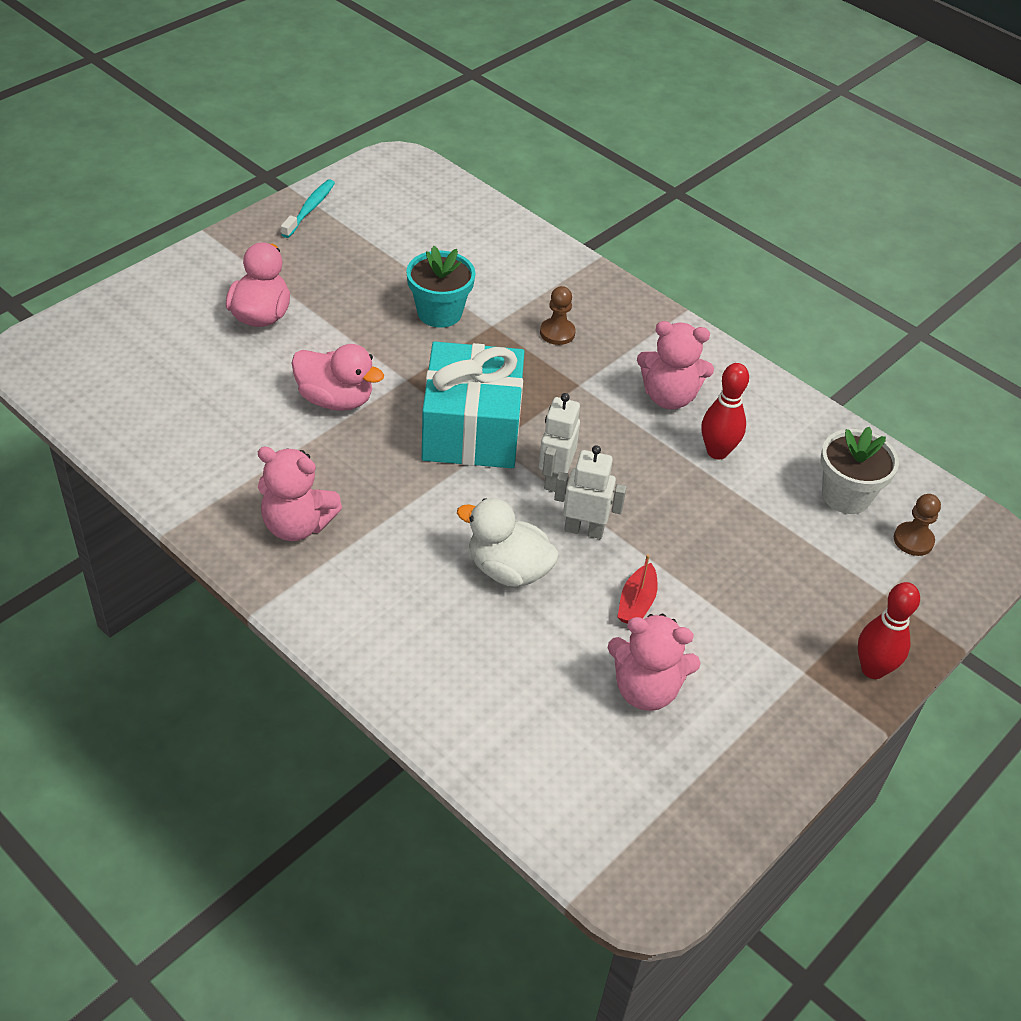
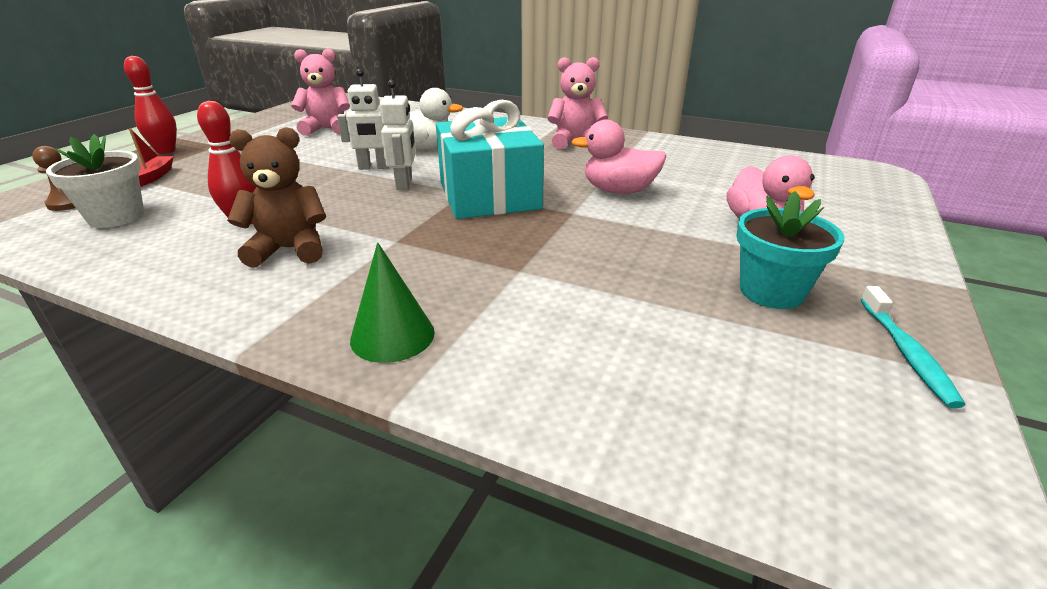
camera: 165 degrees right, 15 degrees down
turquoise flower pot [406,246,476,328] -> turquoise flower pot moved to [736,191,844,309]
brown pawn [540,286,576,345] -> none
red boat [617,554,658,624] -> red boat moved to [129,129,174,187]
pink teddy bear [637,321,714,410] -> brown teddy bear [227,127,326,268]
none -> green cone [350,242,435,363]

